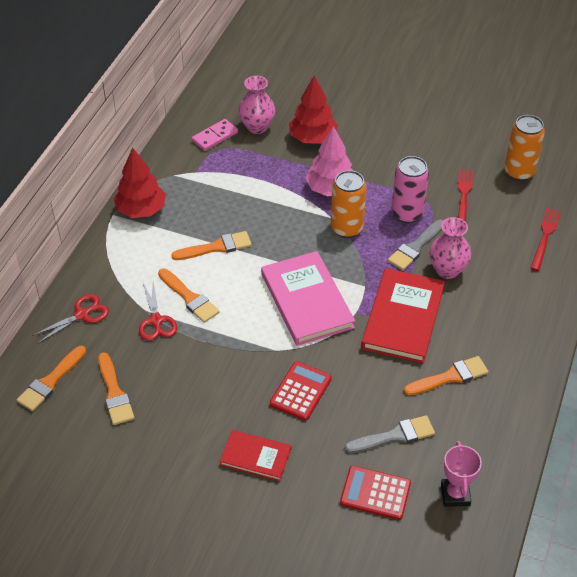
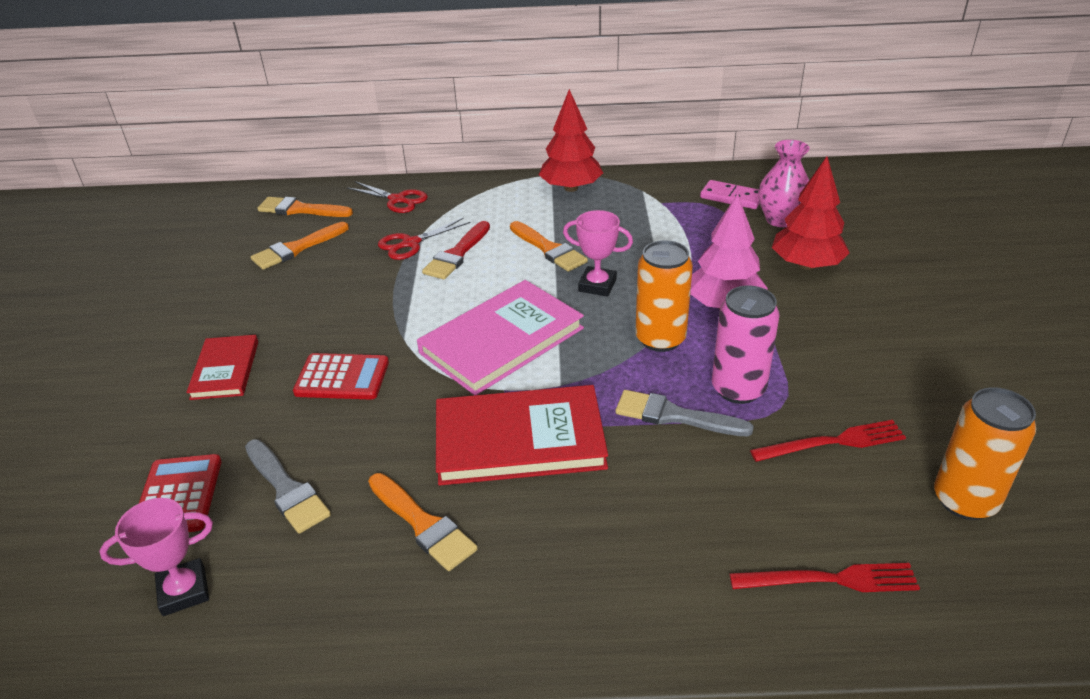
camera: 70 degrees right, 10 degrees down
orange brush [158,268,220,323] -> red brush [422,221,490,280]
pink vase [429,217,471,279] -> none
none -> pink trophy [563,210,633,297]

